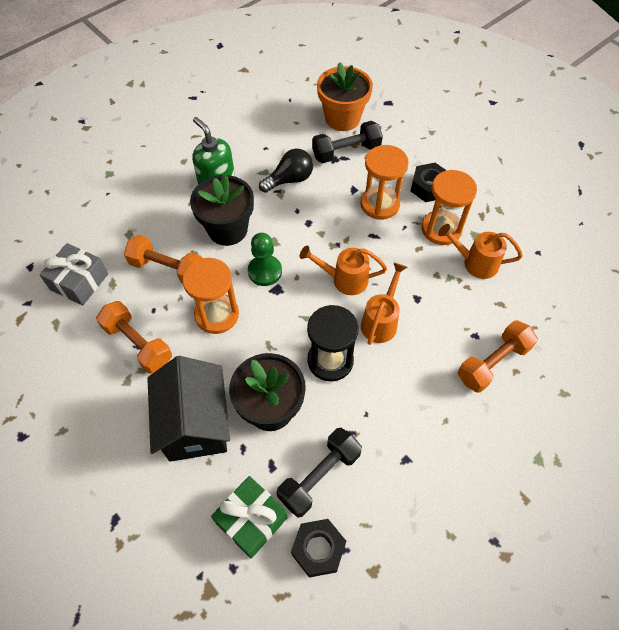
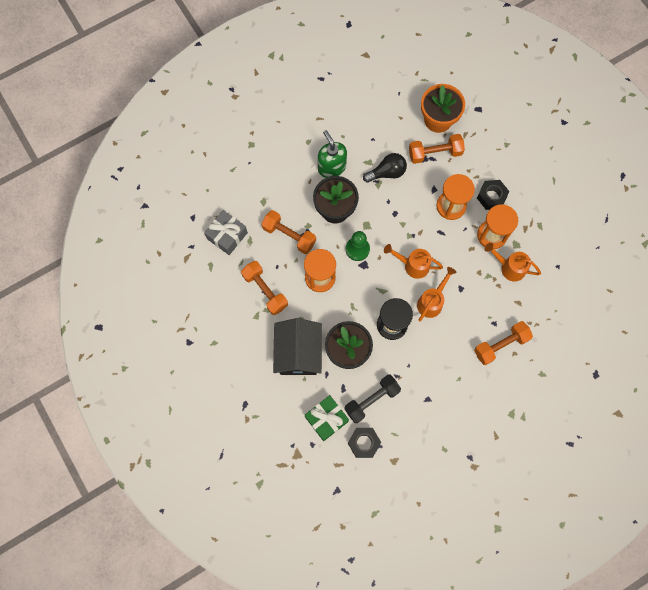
camera: 10 degrees right, 15 degrees up
black dumbbell [312,121,383,163] -> orange dumbbell [409,134,465,164]

